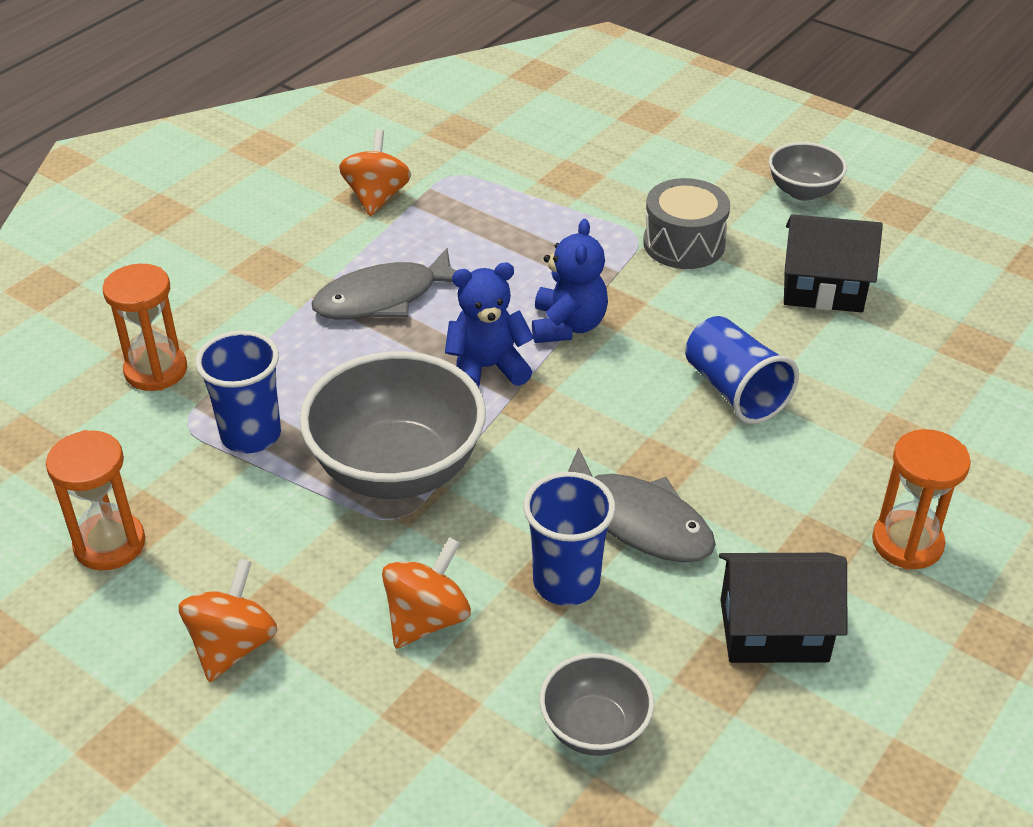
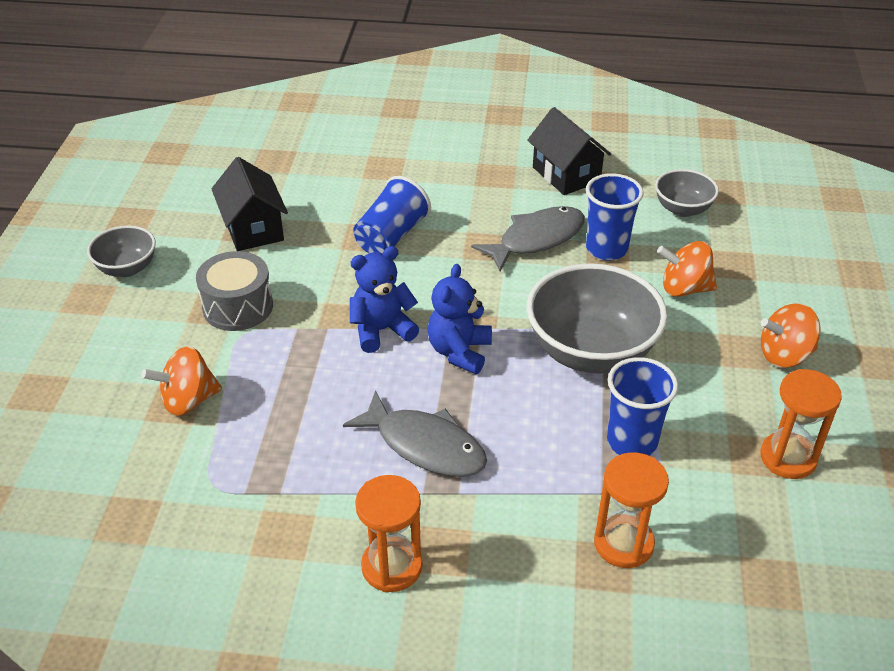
camera: 120 degrees left, 0 degrees up
orange spinning top [339,129,411,216] -> orange spinning top moved to [142,346,222,416]
blue teddy bear [445,263,534,388] -> blue teddy bear turned 60 degrees clockwise [427,264,492,374]
grey fish [568,448,716,562] -> grey fish turned 45 degrees clockwise [471,206,585,272]
orange hourglass [872,429,971,569] -> orange hourglass moved to [355,475,422,592]

